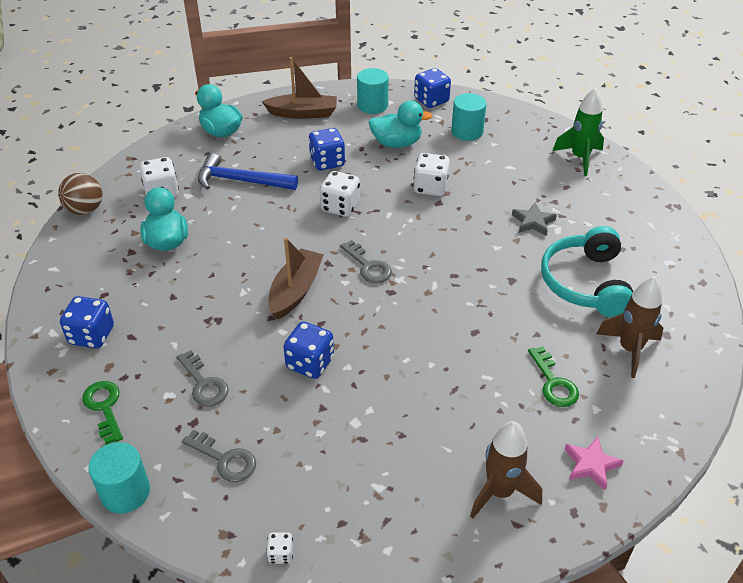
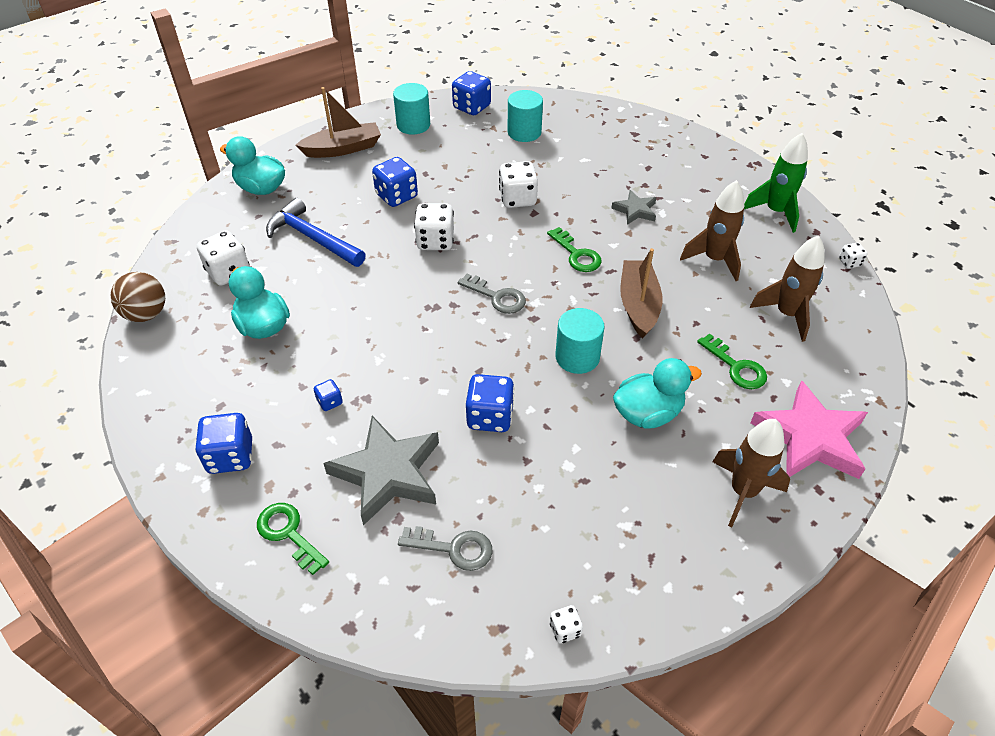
camera: 20 degrees left, 5 degrees up
turquoise cylinder [88,442,150,514] -> turquoise cylinder moved to [555,308,605,374]
grey key [177,350,229,406] -> grey star [323,416,439,526]
blue hammer [198,153,298,190] -> blue hammer turned 45 degrees clockwise [266,198,366,267]
brown boat [268,237,324,320] -> brown boat moved to [620,248,662,339]
turquoise duck [369,101,433,148] -> turquoise duck moved to [613,358,702,429]
turquoise headphones [541,226,633,317] -> brown rocket [680,180,744,281]
green rocket [553,88,604,176] -> green rocket moved to [744,133,808,233]
pink star [564,437,624,490] -> pink star [750,380,868,479], size x1.93
none -> blue dice [314,379,343,411]
none -> green key [547,227,602,272]
none -> white dice [839,243,868,268]

